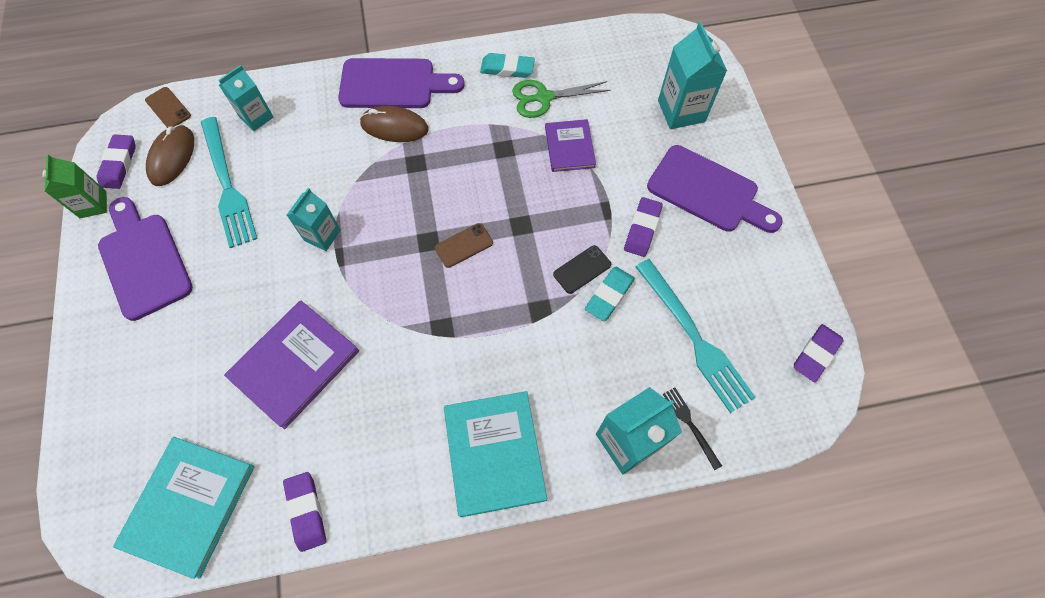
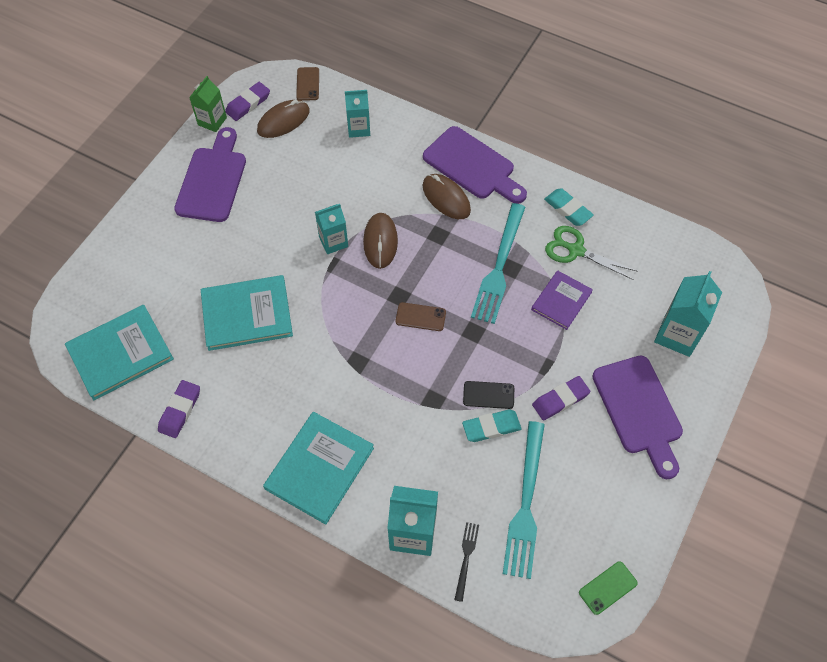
camera: 40 degrees right, 5 degrees down
turquoise fork [201,117,257,248] -> turquoise fork moved to [471,203,525,324]
purple book [224,300,359,429] -> turquoise book [201,275,293,351]
purple eraser [794,324,843,382] -> green phone [579,561,638,615]
none -> brown mouse [363,213,398,269]

